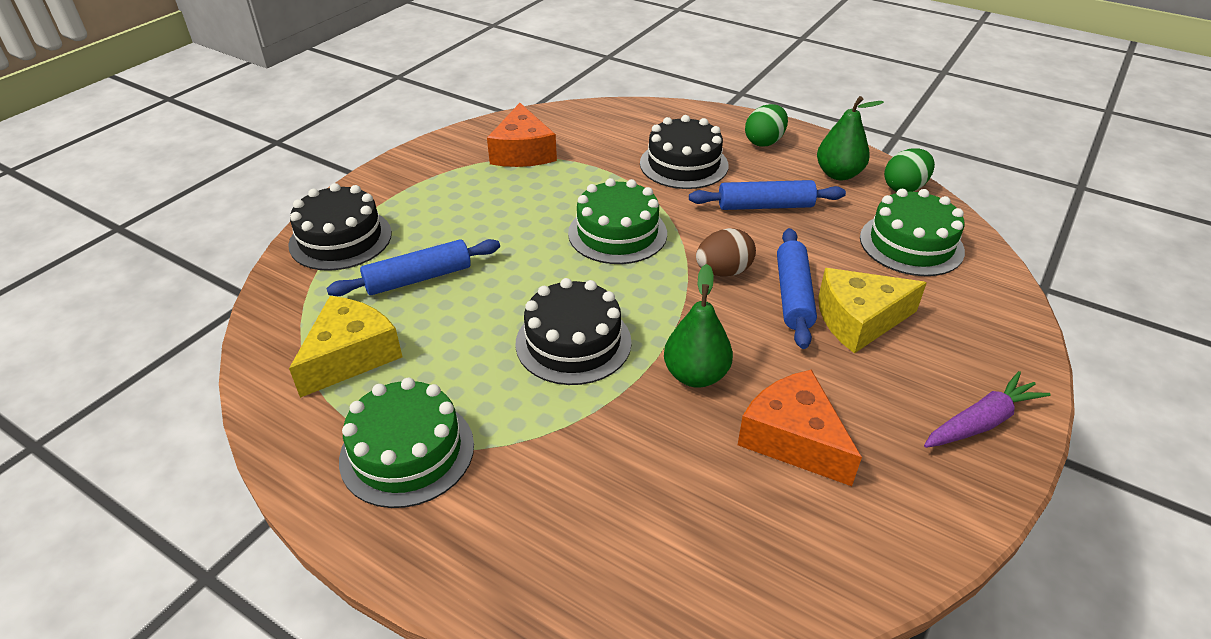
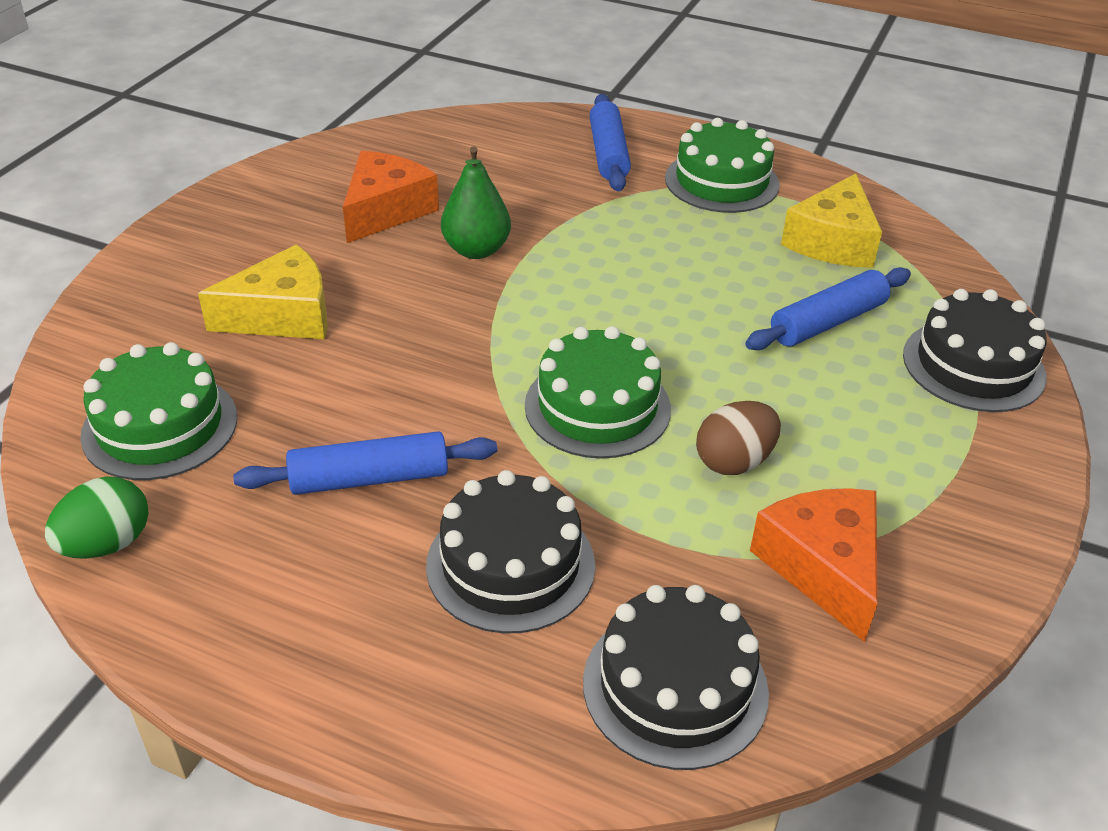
camera: 170 degrees right, 0 degrees up
black cake [515,278,632,385] -> black cake moved to [583,585,769,770]
brown egg [696,228,756,276] -> brown egg moved to [696,401,781,475]
orange cheese [738,370,862,486] -> orange cheese turned 105 degrees counterclockwise [343,151,439,243]
green egg [745,104,788,147] -> none
blue rolling pin [777,228,817,349] -> blue rolling pin moved to [589,94,631,192]
green pear [817,96,884,180] -> none
purple carrot [924,371,1051,448] -> none

